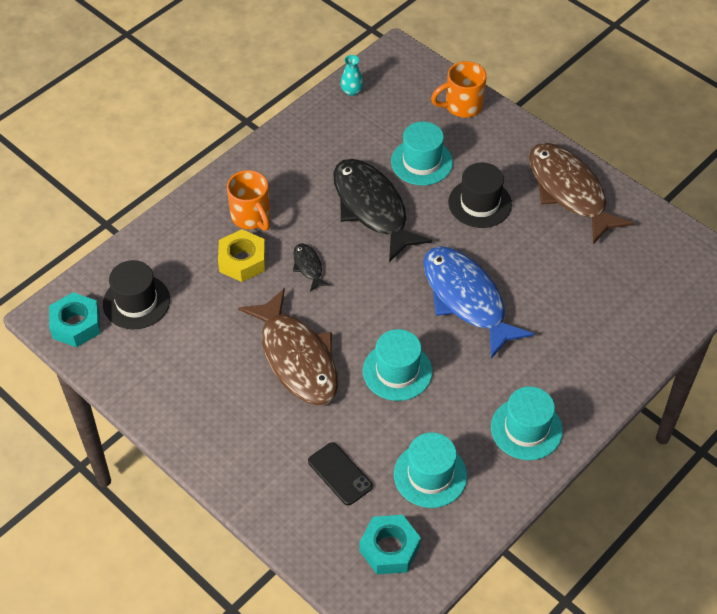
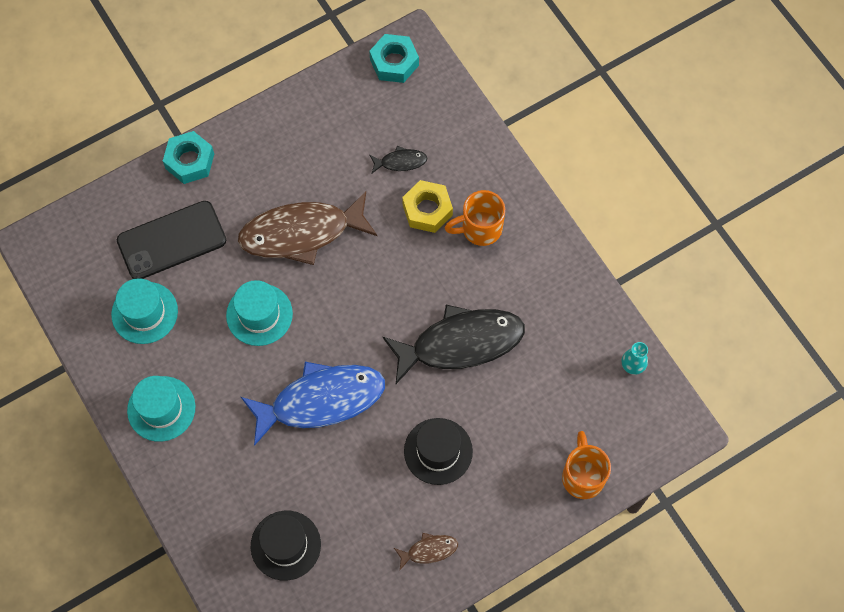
camera: 105 degrees right, 15 degrees up
black hat [103,260,170,329] -> black hat moved to [251,511,321,581]
black fish [293,243,330,292] -> black fish moved to [369,146,428,173]
black phone [308,442,373,505] -> black phone [117,201,226,279], size x1.71
turquoise nut [360,515,421,574] -> turquoise nut moved to [163,131,214,184]
turquoise hat [391,121,453,185] -> none
brown fish [529,143,634,244] -> brown fish [394,533,458,570], size x0.43

